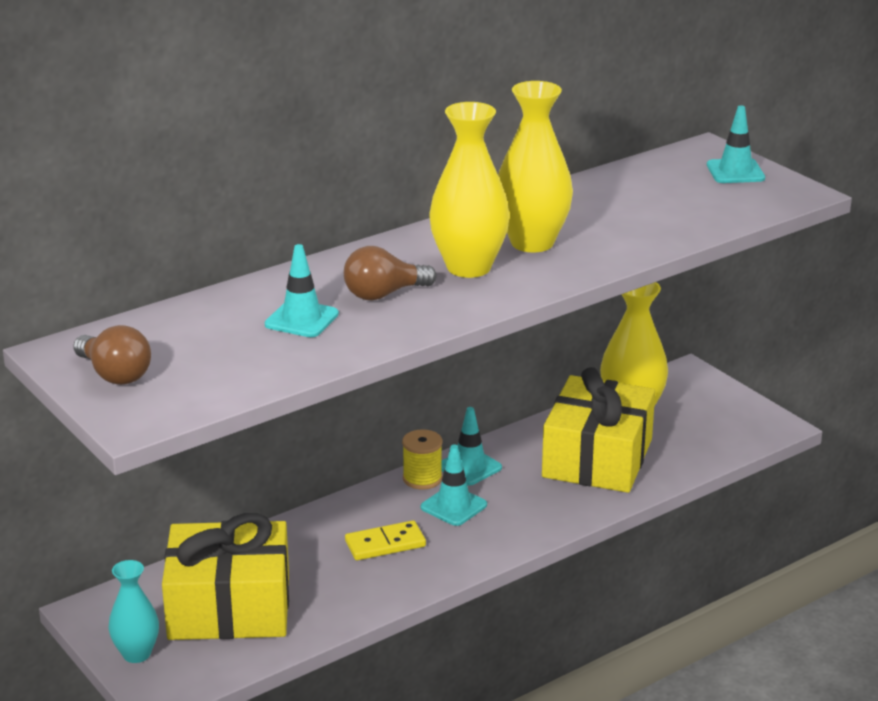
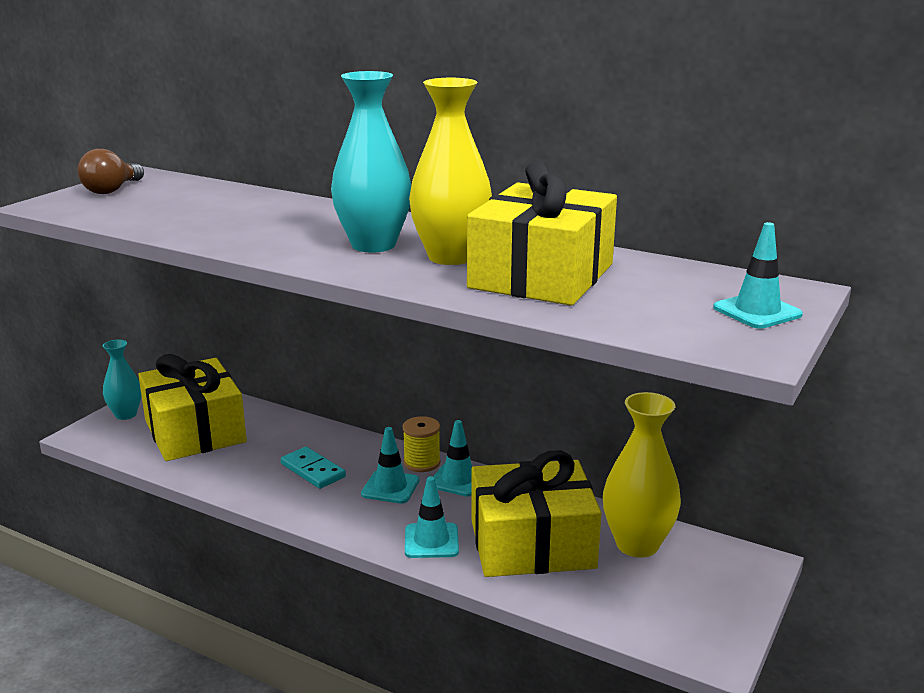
camera: 65 degrees right, 5 degrees down
turquoise traffic cone [265,244,339,337] -> turquoise traffic cone moved to [405,476,459,558]
brown light bulb [344,246,436,301] -> none
yellow domino [345,520,426,560] -> turquoise domino [281,447,346,489]
yellow vase [430,102,510,278] -> turquoise vase [331,71,411,252]
none -> yellow gift [467,161,617,306]

